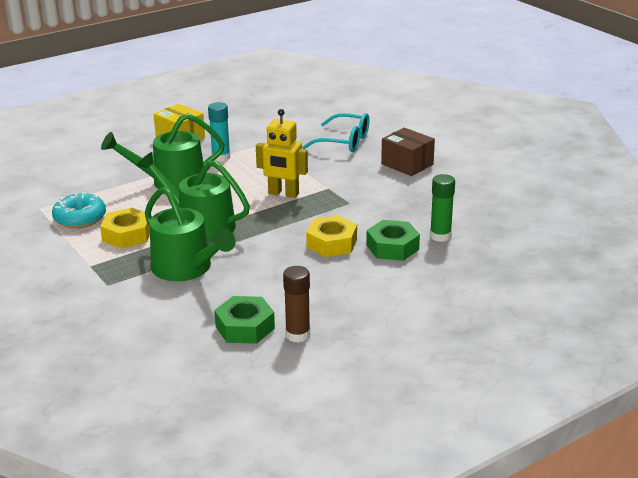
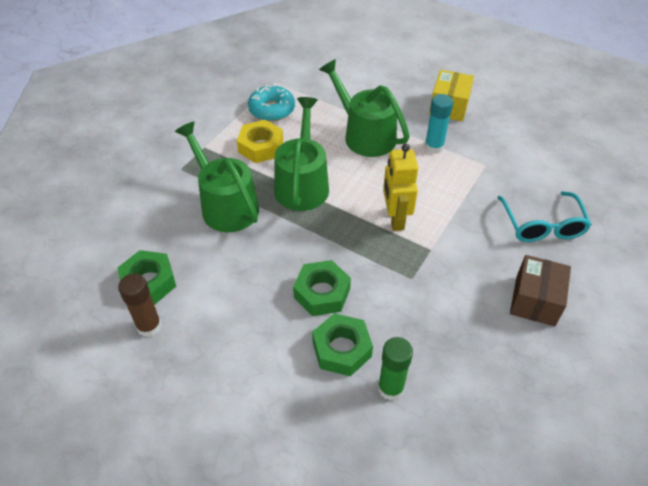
camera: 65 degrees right, 20 degrees up
green watering can [145,187,236,281] -> green watering can turned 120 degrees clockwise [175,122,259,233]
yellow nut [306,216,357,257] -> green nut [293,260,351,316]

